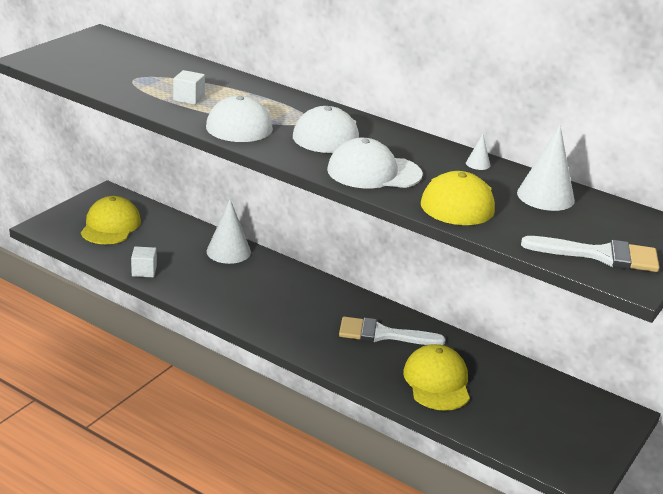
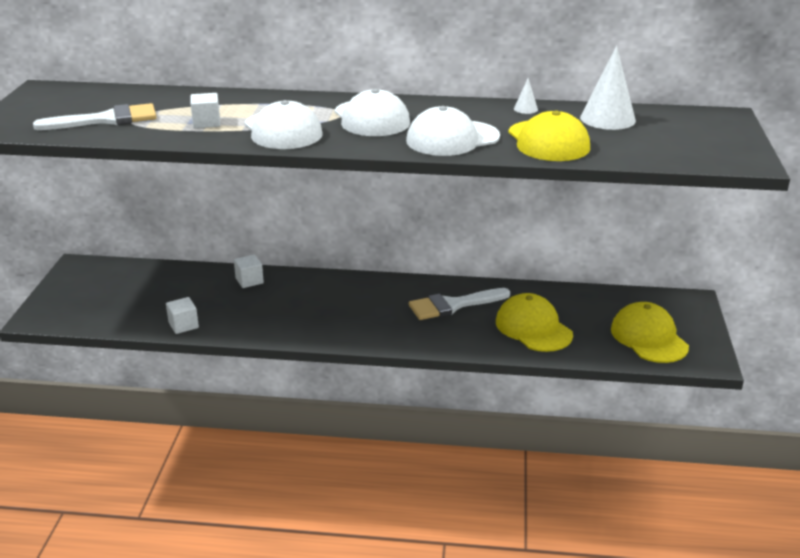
camera: 25 degrees left, 0 degrees up
yellow cap [81,196,141,244] -> yellow cap moved to [611,302,689,363]
white cone [207,199,251,264] -> white cube [234,255,264,288]
white brush [521,236,659,272] -> white brush moved to [33,103,157,130]

